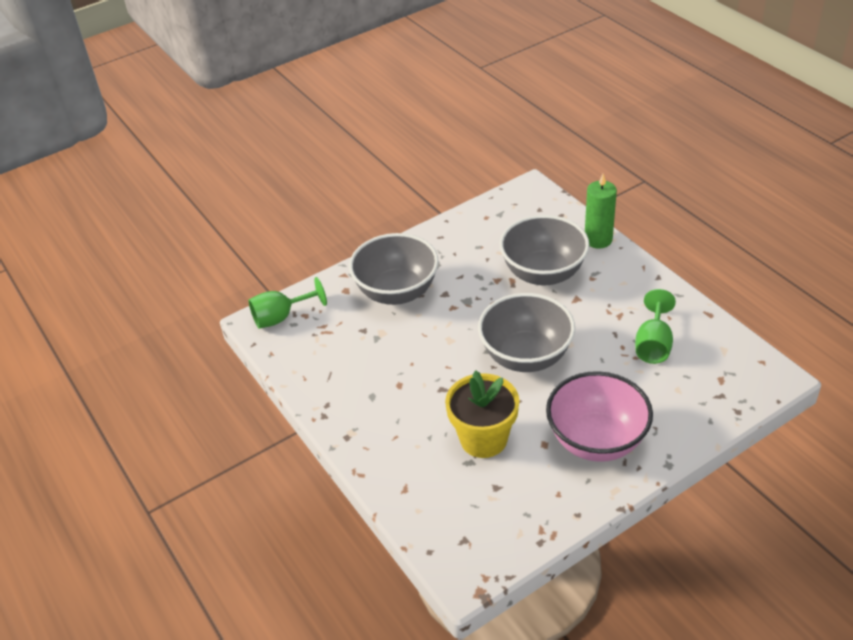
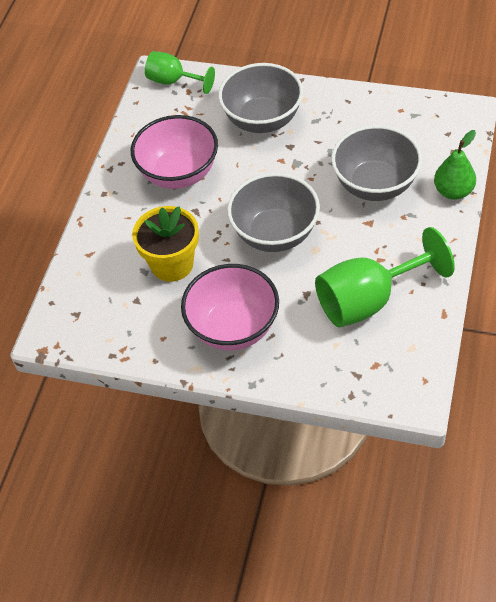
camera: 50 degrees right, 10 degrees up
green candle [585,174,617,249] -> green pear [434,130,476,200]
green goblet [635,289,676,364] -> green goblet [315,227,455,327], size x1.67
none -> pink bowl [131,115,218,189]

